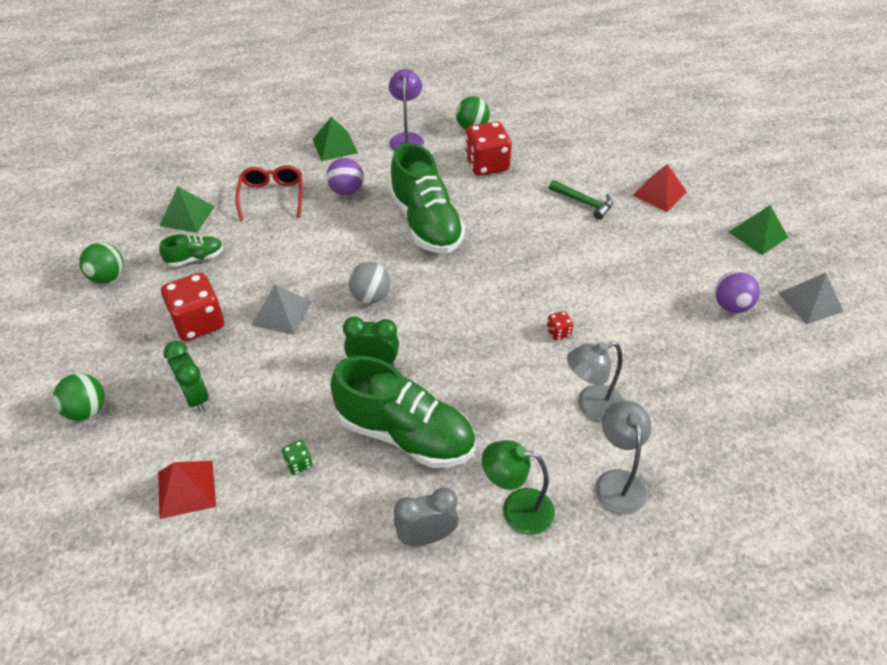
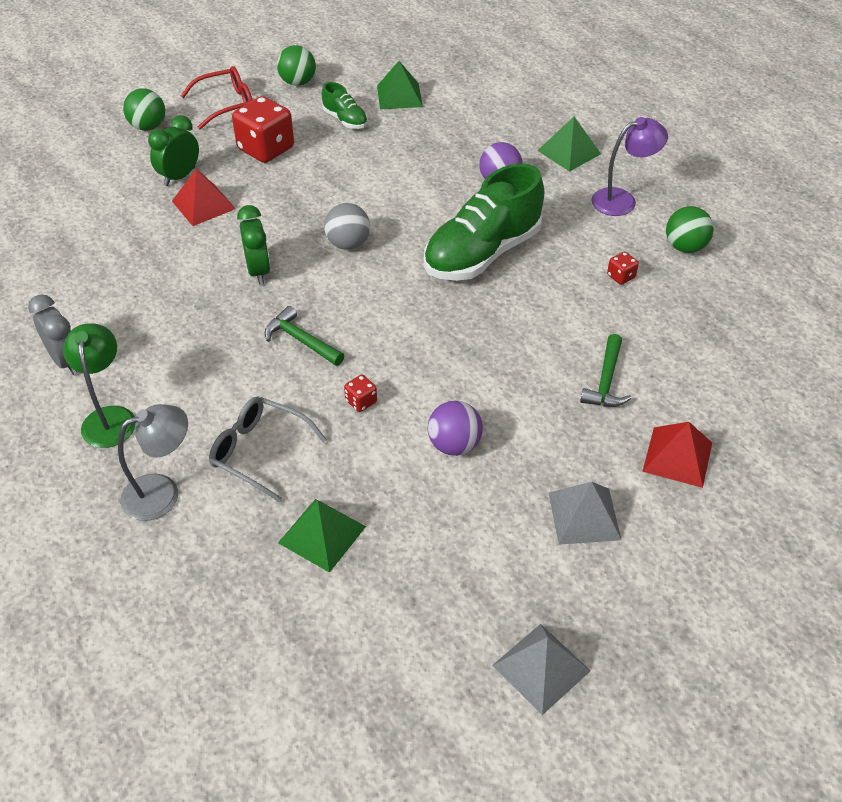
camera: 70 degrees right, 0 degrees up
red pyramid [158,461,216,519] -> red pyramid moved to [172,169,236,226]
red glasses [235,165,303,221] -> red glasses moved to [181,66,252,130]
grey pyramid [252,284,311,335] -> grey pyramid moved to [549,482,621,545]
green dice [282,440,313,475] -> none
green shoe [330,356,476,468] -> none
red dice [465,121,512,176] -> red dice [607,252,639,285], size x0.44
grey lamp [567,341,624,423] -> grey glasses [209,397,327,502]
purple ball [715,271,760,313] -> purple ball moved to [428,401,483,456]
green pyramid [728,205,788,255] -> green pyramid moved to [278,499,366,573]
none -> green hammer [265,306,344,366]

